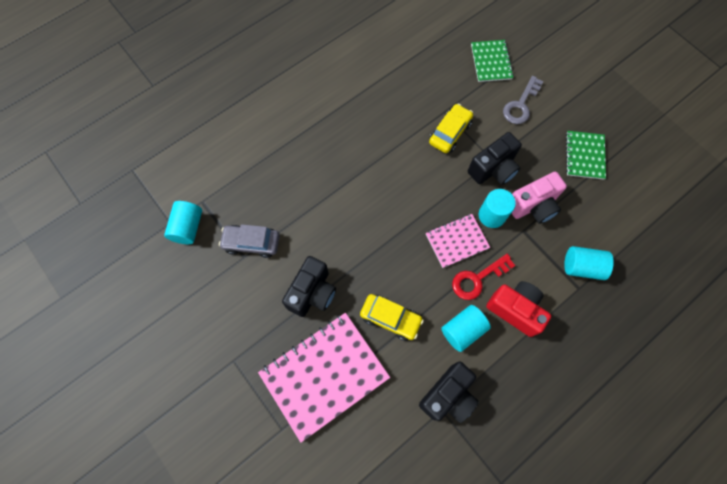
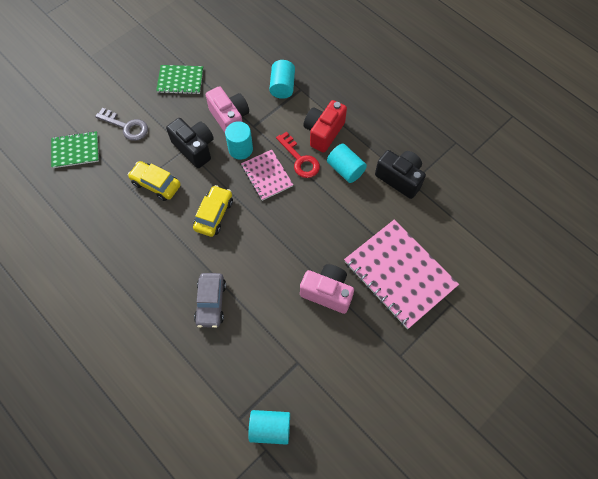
camera: 95 degrees left, 5 degrees down
grey car [219,224,280,258] -> grey car moved to [194,273,226,328]
black camera [282,256,336,317] -> pink camera [300,264,354,314]
yellow car [360,294,424,341] -> yellow car moved to [193,185,233,237]

